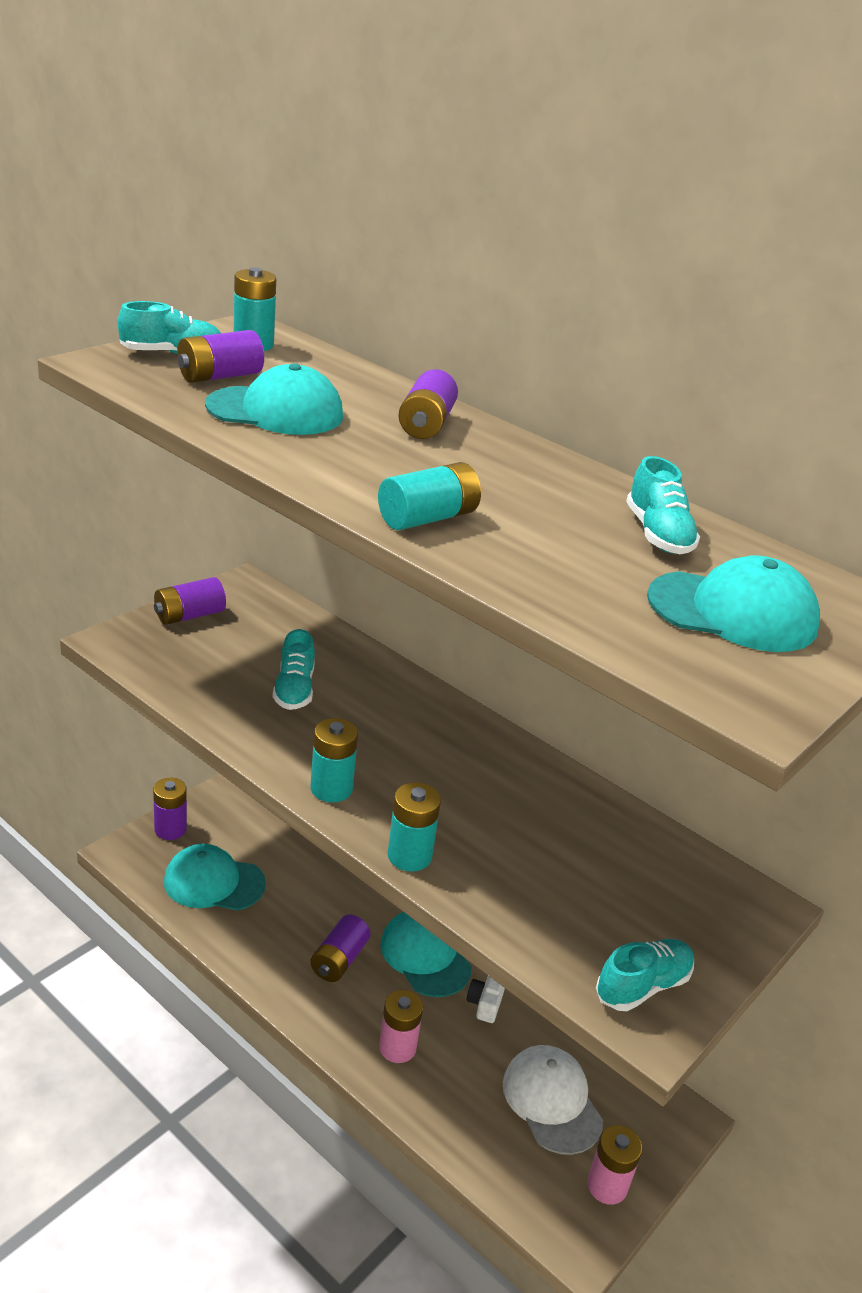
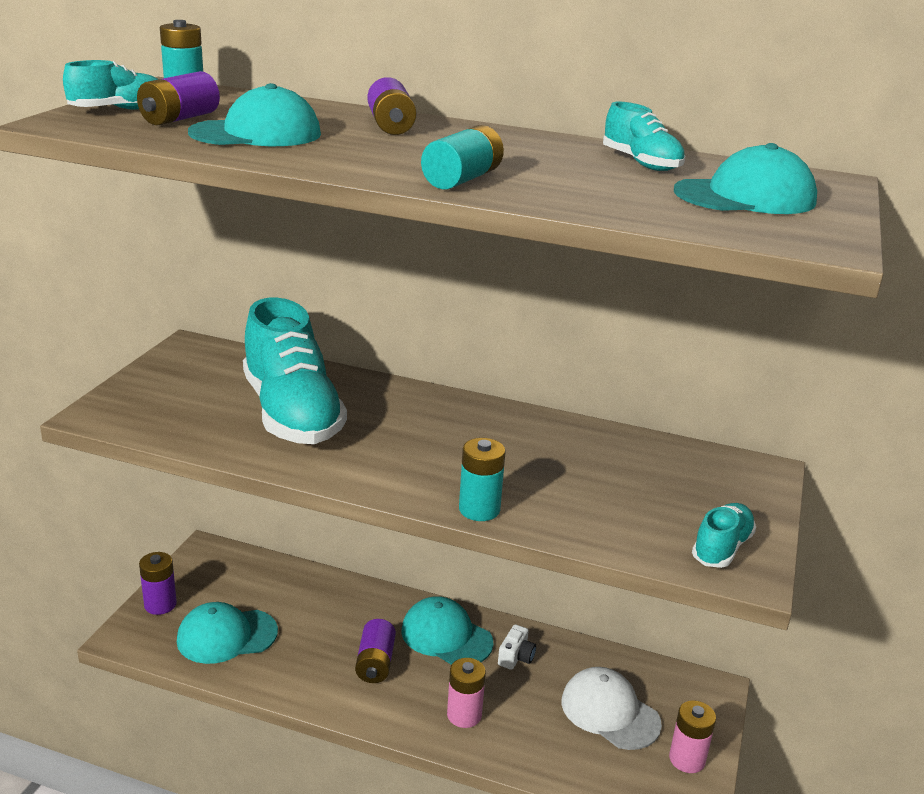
camera: 20 degrees left, 5 degrees down
purple battery [154,577,226,625] -> none
turquoise shoe [273,629,315,710] -> turquoise shoe [243,297,347,444], size x2.13
turquoise battery [310,718,358,802] -> none
white camera [466,976,505,1023] -> white camera turned 150 degrees counterclockwise [498,624,536,670]

